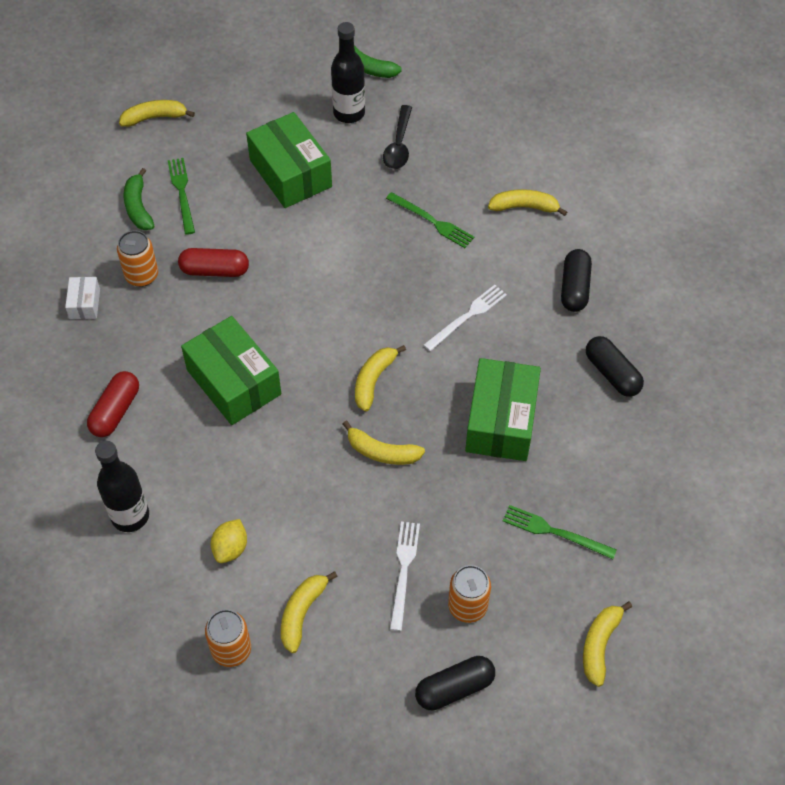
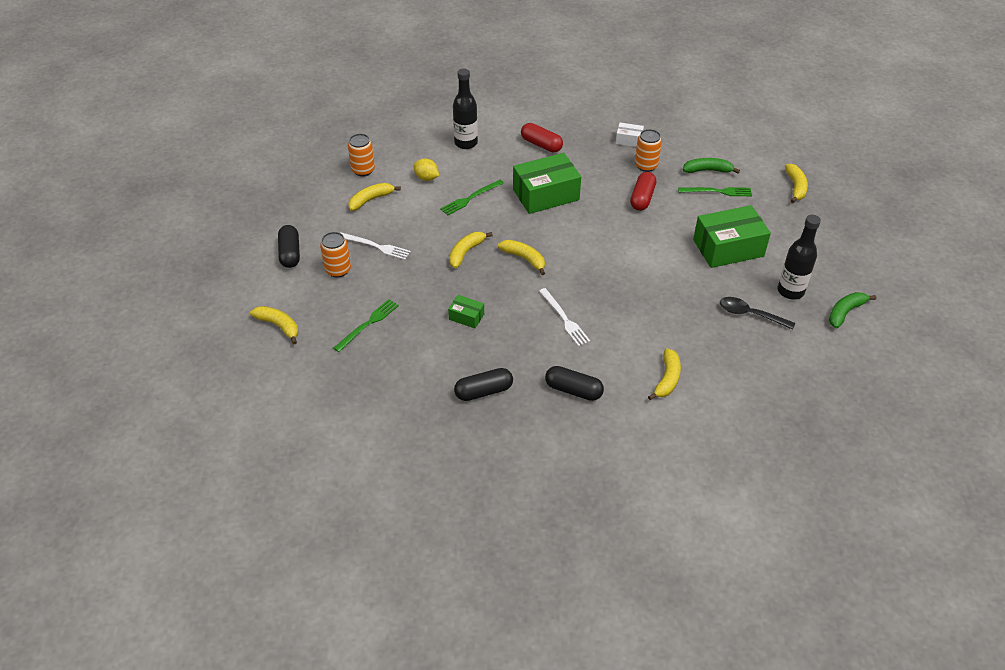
camera: 105 degrees right, 10 degrees down
yellow banana [281,571,338,653] -> yellow banana turned 75 degrees counterclockwise [348,183,401,211]
green fork [386,192,475,248] -> green fork moved to [440,180,504,216]
green box [465,358,541,461] -> green box [448,295,484,328], size x0.47

